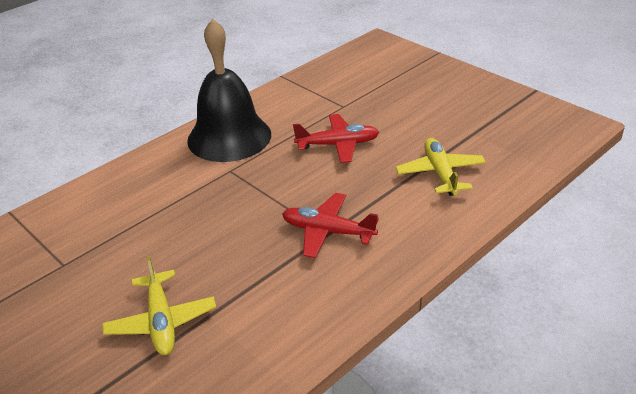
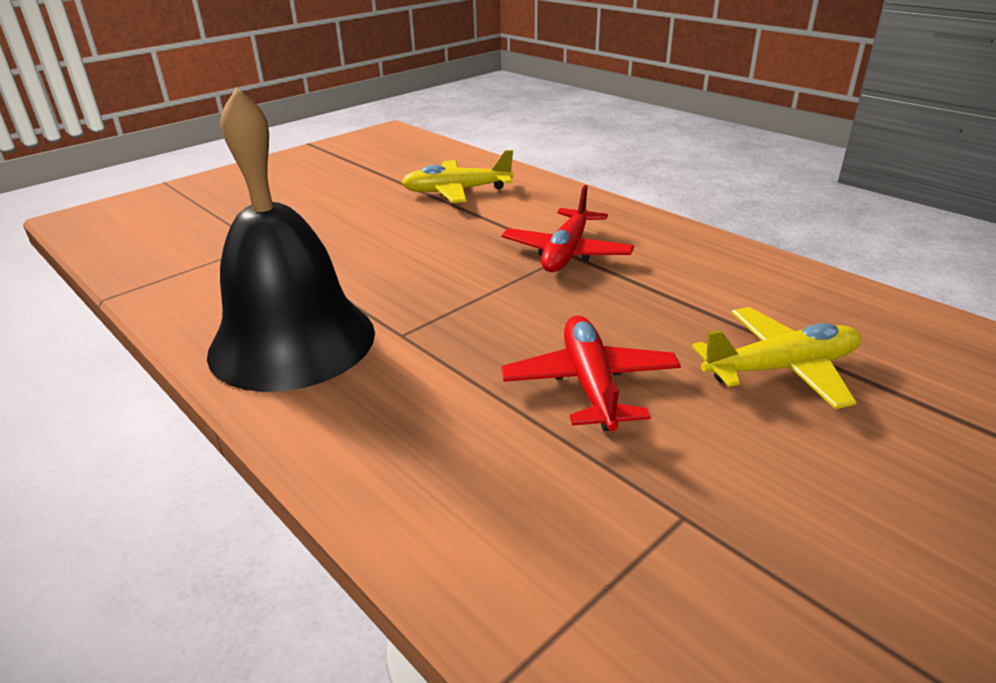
camera: 90 degrees left, 5 degrees down
red plane [293,114,379,163] -> red plane moved to [501,316,681,431]

